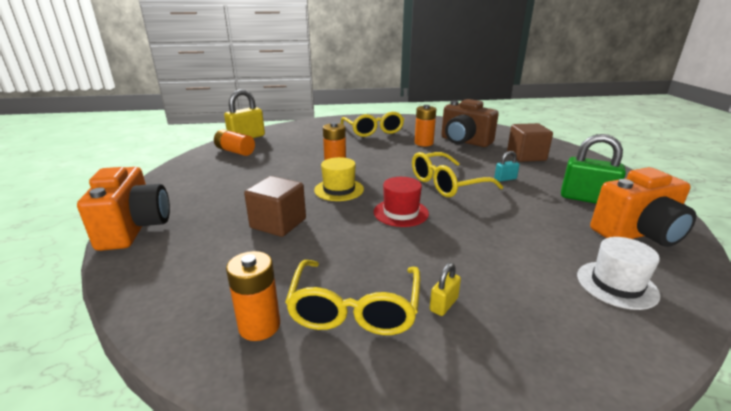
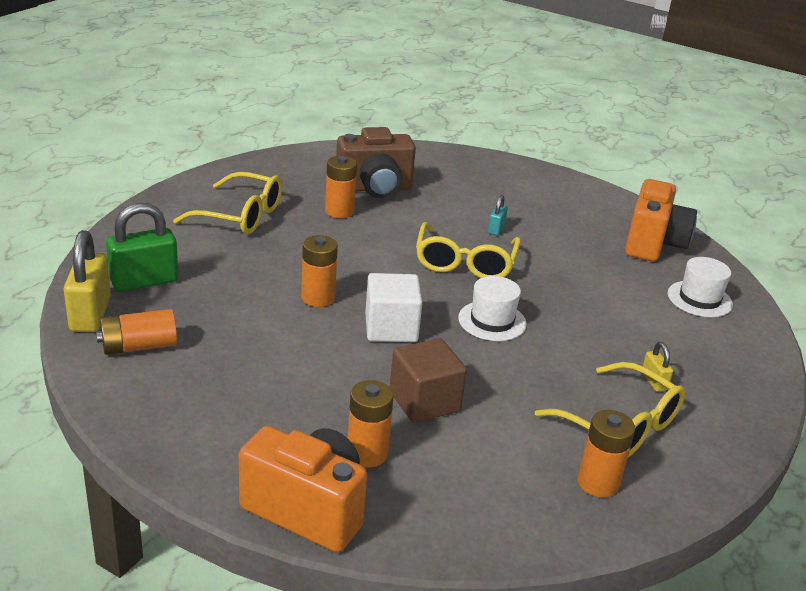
camera: 55 degrees left, 5 degrees up
yellow hat [314,157,364,201] -> white cube [365,273,423,342]
red hat [374,177,429,227] -> white hat [458,276,527,341]
brown cube [507,123,553,162] -> none
green padlock [561,134,626,204] -> green padlock moved to [106,203,178,292]
none -> orange battery [348,380,394,467]

